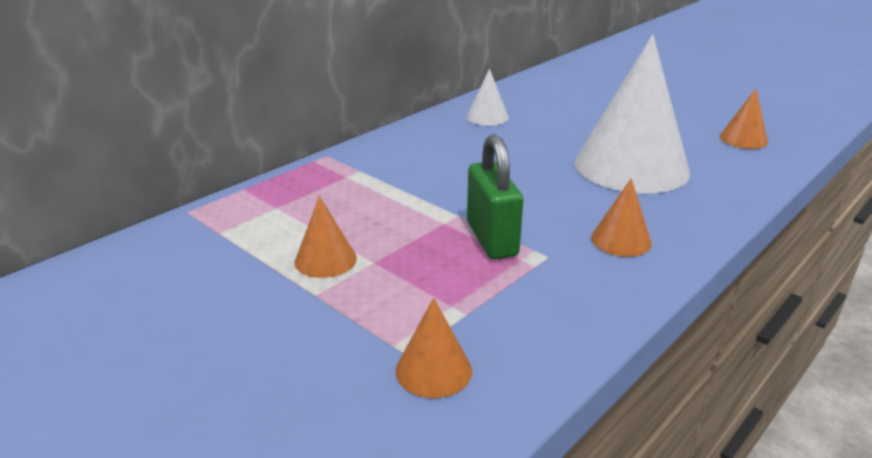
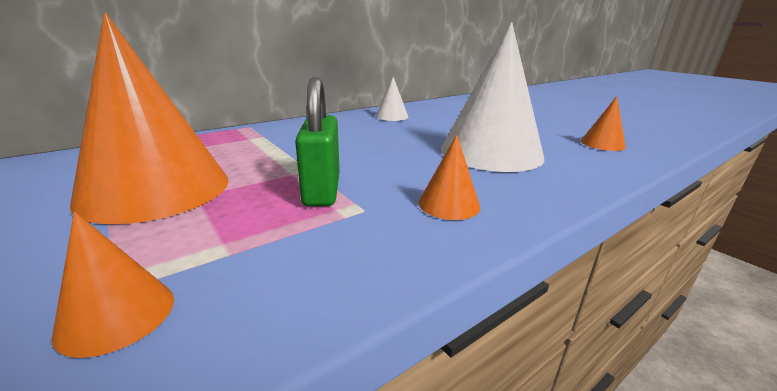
camera: 10 degrees right, 5 degrees down
orange cone [295,196,357,278] -> orange cone [70,13,229,224], size x2.29

